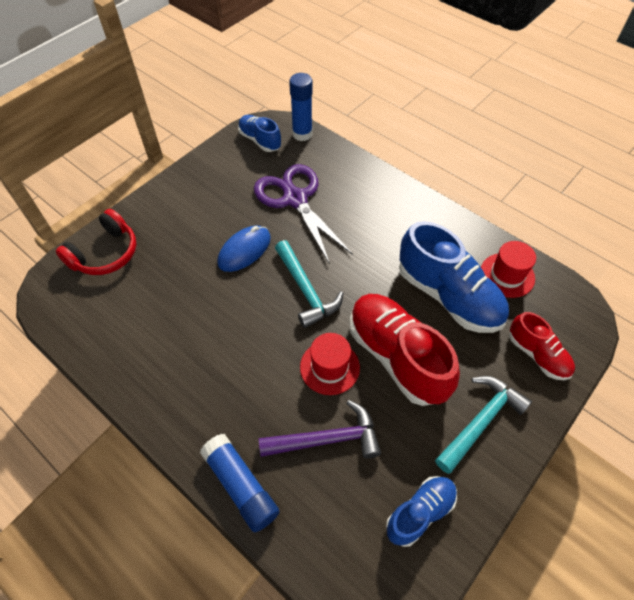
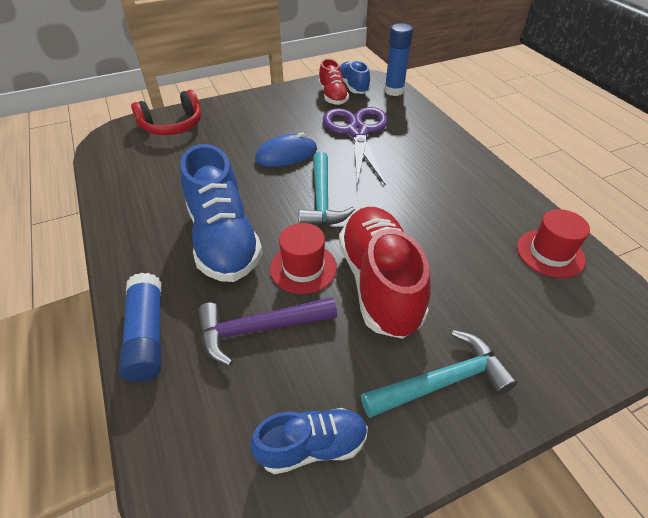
camera: 25 degrees right, 10 degrees down
purple hammer [259,400,381,458] -> purple hammer turned 150 degrees clockwise [198,297,337,366]
blue shoe [399,221,509,333] -> blue shoe moved to [181,144,262,282]
red shoe [509,312,575,380] -> red shoe moved to [318,59,349,105]

